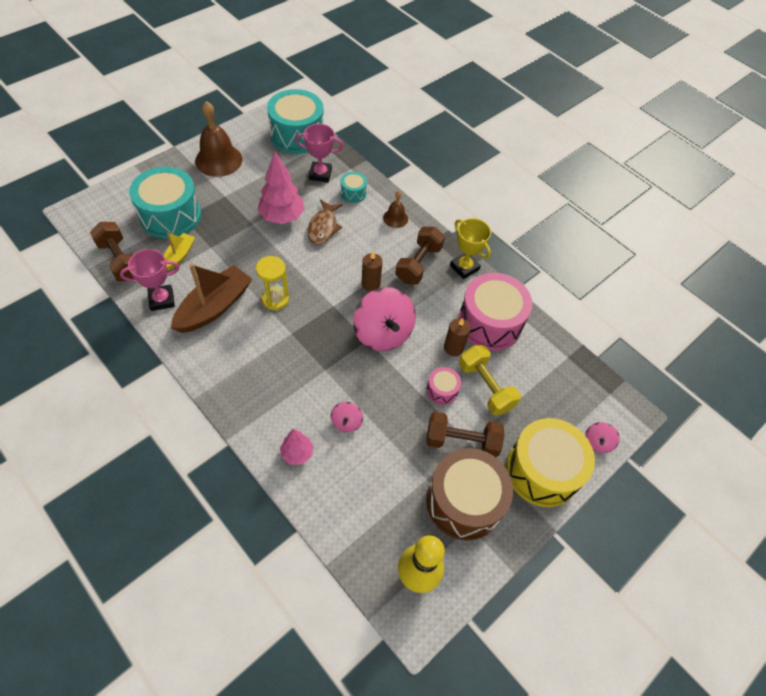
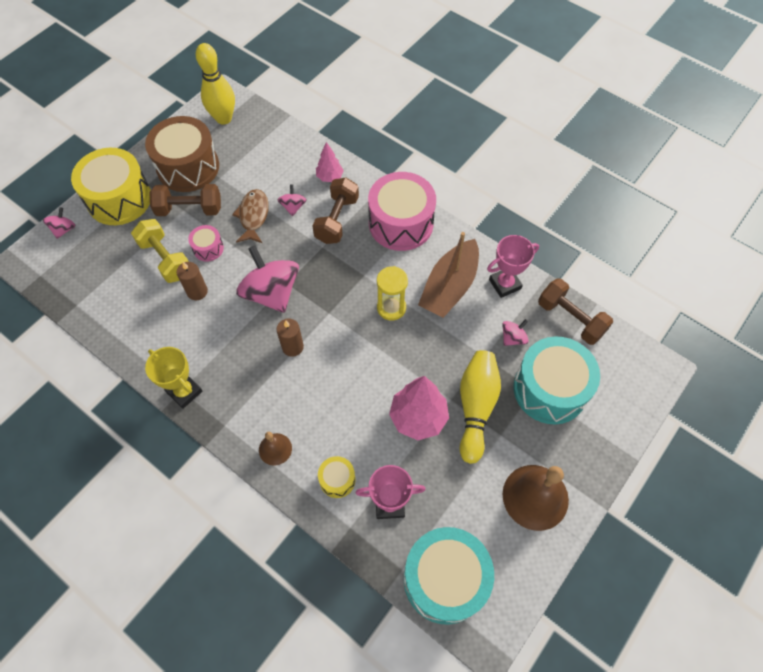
camera: 175 degrees right, 5 degrees up
yellow boat [164,232,195,271] -> pink spinning top [502,319,529,346]
brown fish [307,200,343,245] -> brown fish moved to [232,189,269,243]
turquoise drum [341,172,367,203] -> yellow drum [318,456,355,498]
brown dumbbell [395,227,445,285] -> brown dumbbell moved to [312,178,359,244]
pink drum [458,273,532,351] -> pink drum moved to [368,172,436,251]
none -> yellow bowling pin [460,350,501,464]

